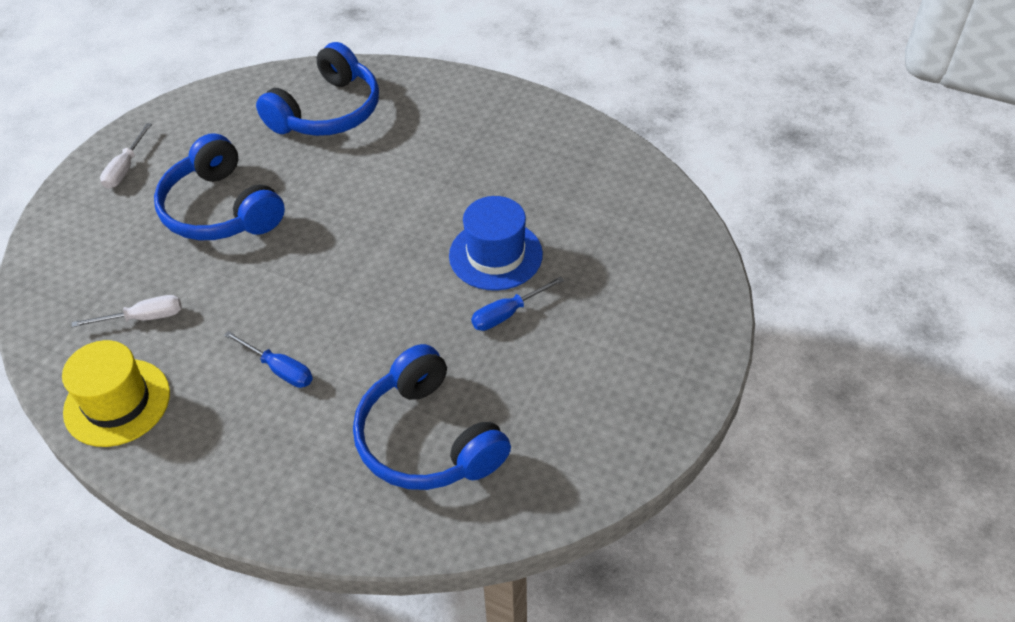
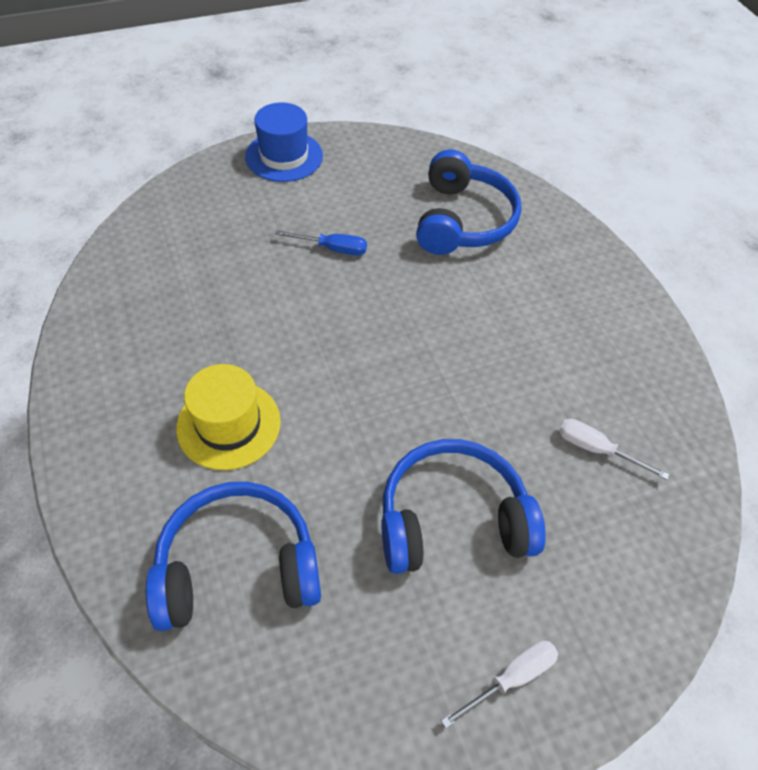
camera: 140 degrees left, 5 degrees up
yellow hat [62,340,170,447] -> yellow hat moved to [176,364,281,470]
blue headphones [154,133,285,240] -> blue headphones turned 105 degrees counterclockwise [381,439,546,574]
blue screwdriver [224,331,313,388] -> none
blue hat [449,196,543,291] -> blue hat moved to [245,102,323,182]

